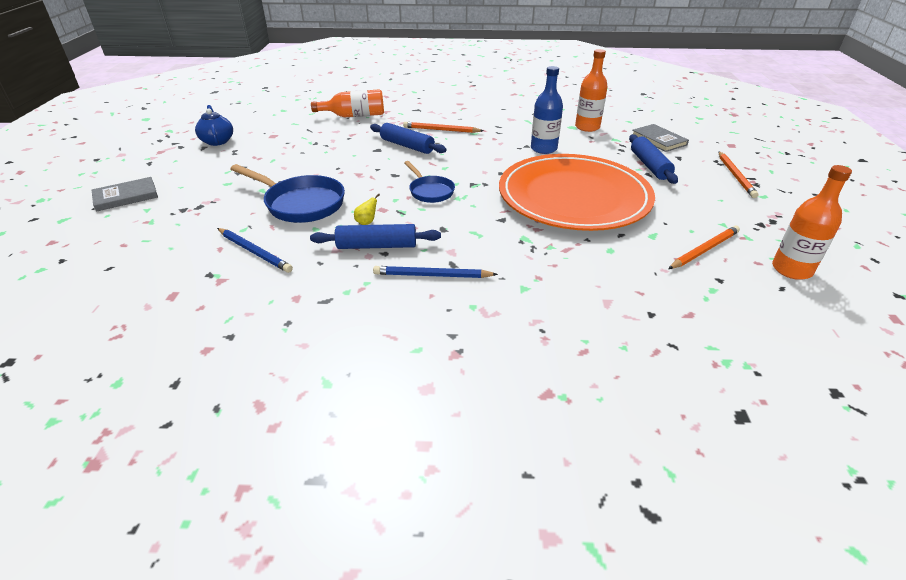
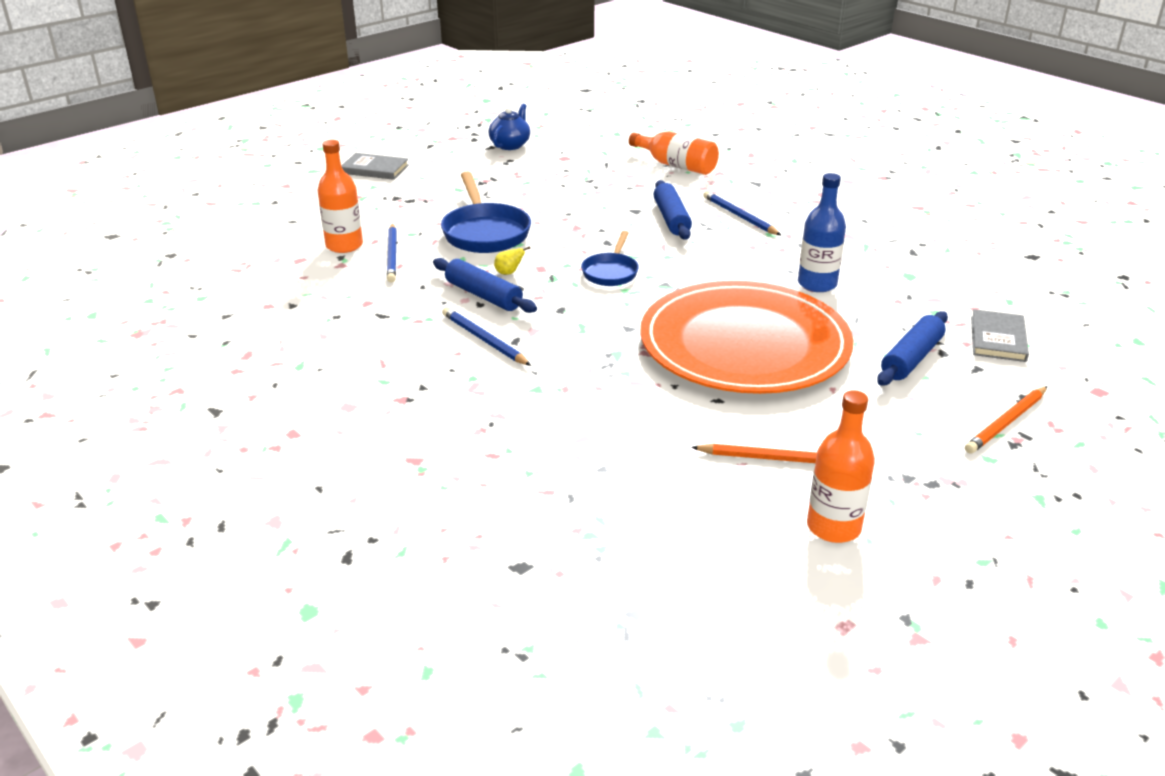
camera: 45 degrees right, 5 degrees down
orange pencil [403,122,484,133] -> blue pencil [703,191,781,235]
orange bottle [575,49,608,132] -> orange bottle moved to [317,140,363,253]

